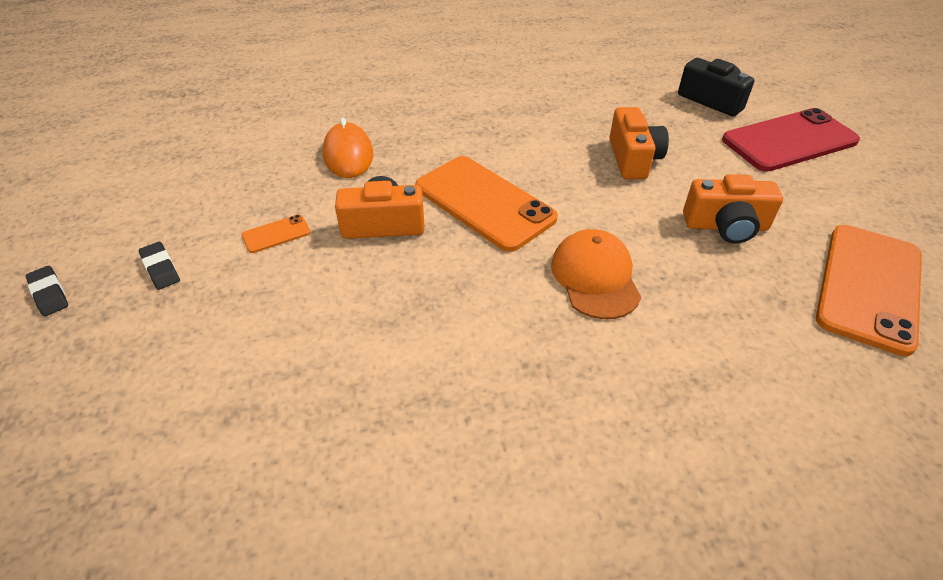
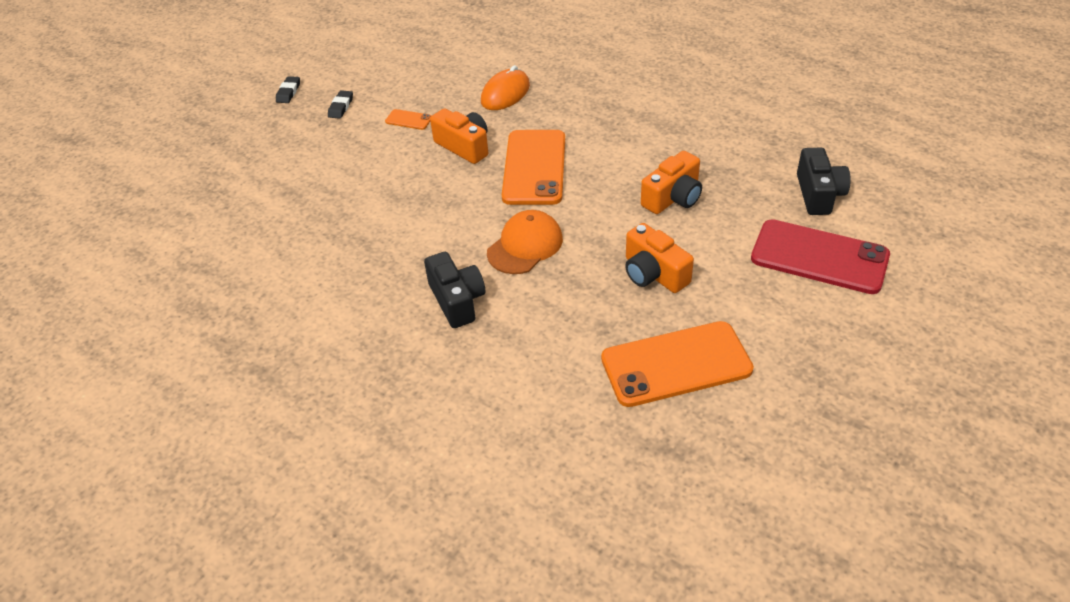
camera: 50 degrees right, 0 degrees up
none -> black camera [424,252,485,328]

